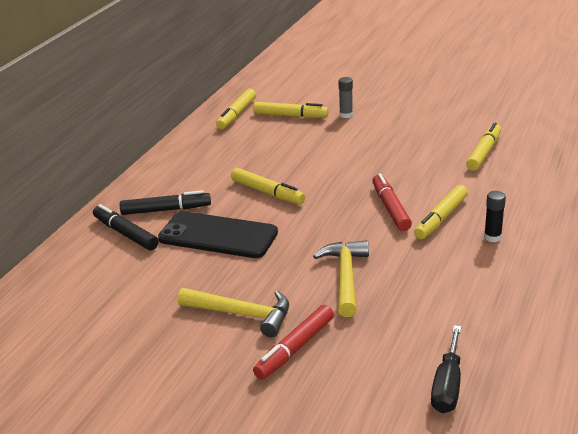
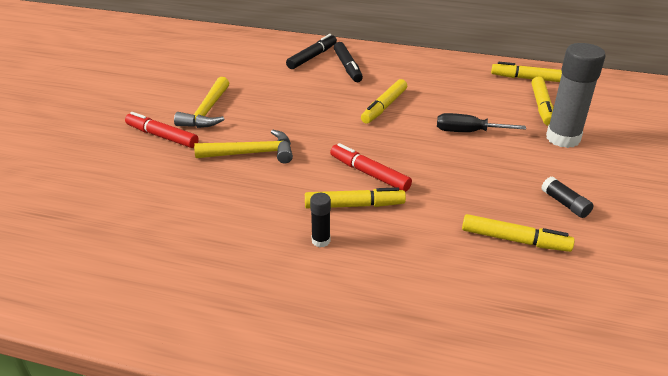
camera: 80 degrees right, 5 degrees up
black phone [158,211,278,258] -> none
grey glue stick [338,77,353,118] -> grey glue stick [546,43,606,148], size x2.17
red marker [372,173,412,231] -> red marker turned 120 degrees counterclockwise [330,143,412,192]
yellow marker [414,185,468,239] -> yellow marker turned 150 degrees clockwise [305,187,406,208]
black screwdriver [431,325,462,413] -> black screwdriver moved to [437,113,526,132]
none -> black glue stick [541,176,594,218]

